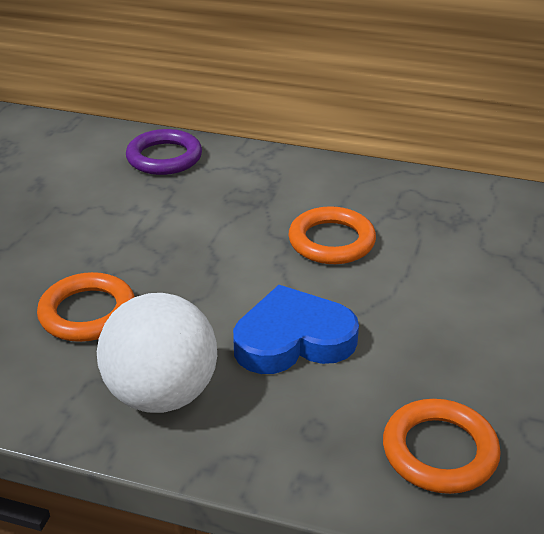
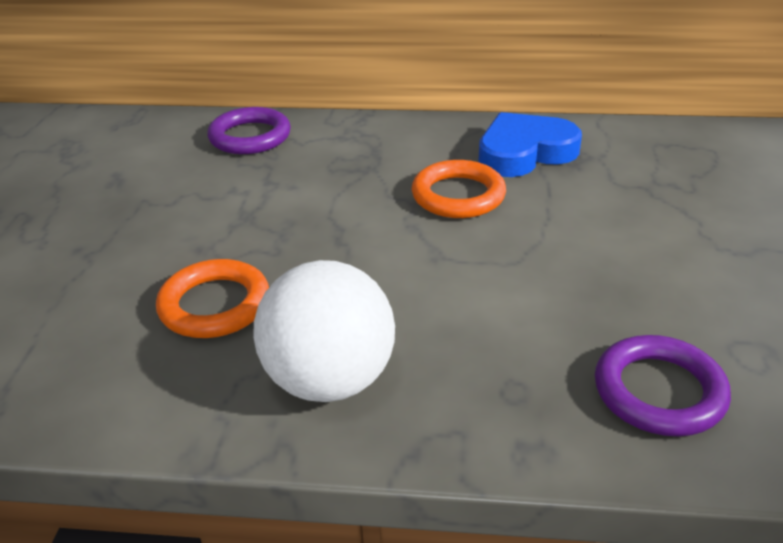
camera: 10 degrees left, 0 degrees up
blue heart [233,285,359,374] -> blue heart moved to [478,112,582,177]
orange ring [383,399,501,494] -> purple ring [595,335,731,436]

